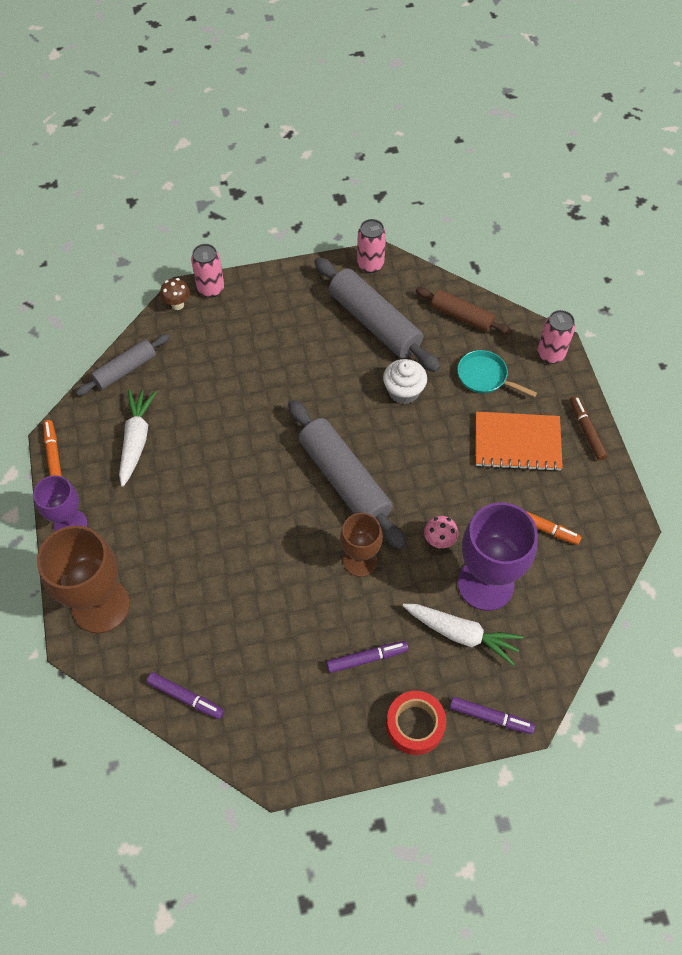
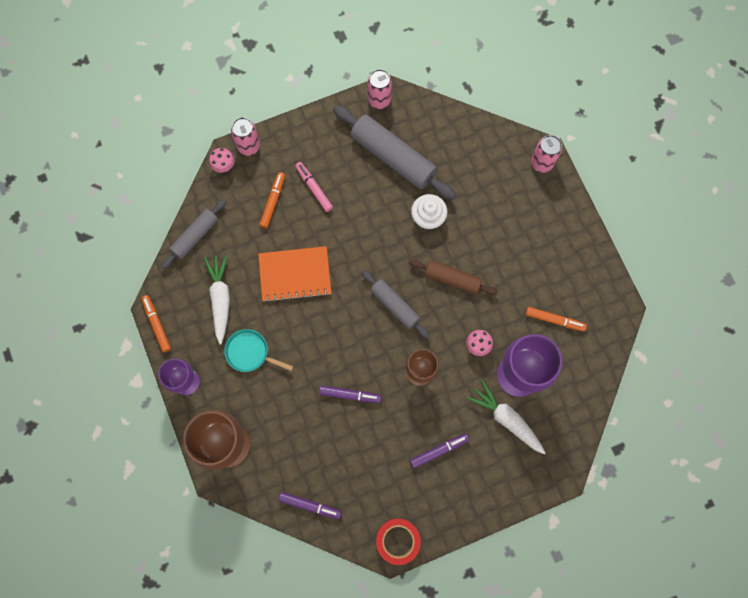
camera: 10 degrees left, 15 degrees up
brown mushroom [160,278,190,310] -> pink mushroom [209,148,234,173]
grey rolling pin [288,400,406,549] -> grey rolling pin [361,270,430,338], size x0.59
red tape [386,691,446,755] -> red tape moved to [376,519,421,565]
white carrot [403,604,524,666] -> white carrot turned 150 degrees counterclockwise [466,380,546,455]
brown rolling pin [415,287,512,335] -> brown rolling pin moved to [409,259,498,296]
purple marker [450,697,535,734] -> purple marker moved to [319,386,381,403]
turquoise pan [457,350,537,397] -> turquoise pan moved to [224,329,293,372]
orange notebook [476,411,563,472] -> orange notebook moved to [258,246,331,303]
brown marker [569,396,608,461] -> none
none -> orange marker [259,172,285,228]
none -> pink marker [295,162,333,212]

